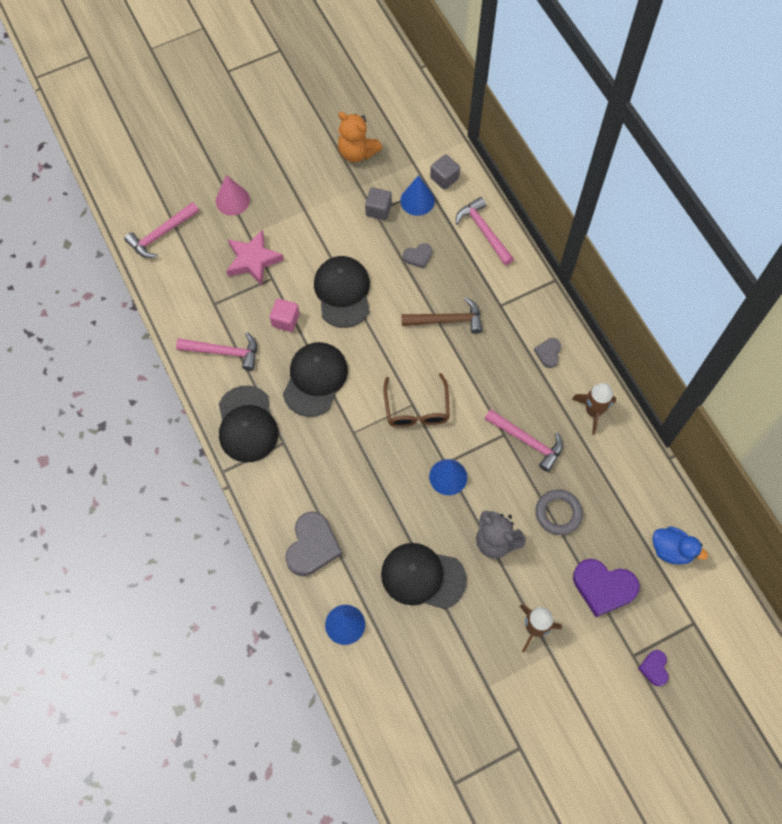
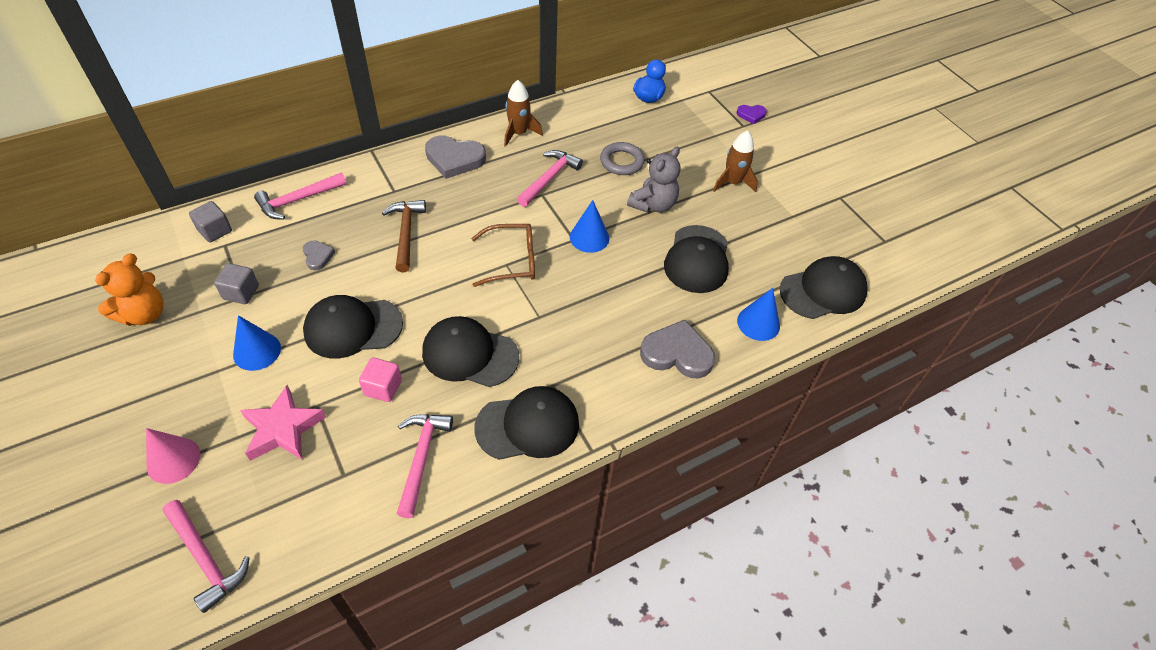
camera: 95 degrees left, 15 degrees down
blue cone [400,175,435,216] -> blue cone moved to [233,315,281,371]
grey heart [534,338,561,368] -> grey heart [425,135,486,179], size x1.92
purple heart [573,559,640,617] -> none
none -> black cap [780,256,868,319]

